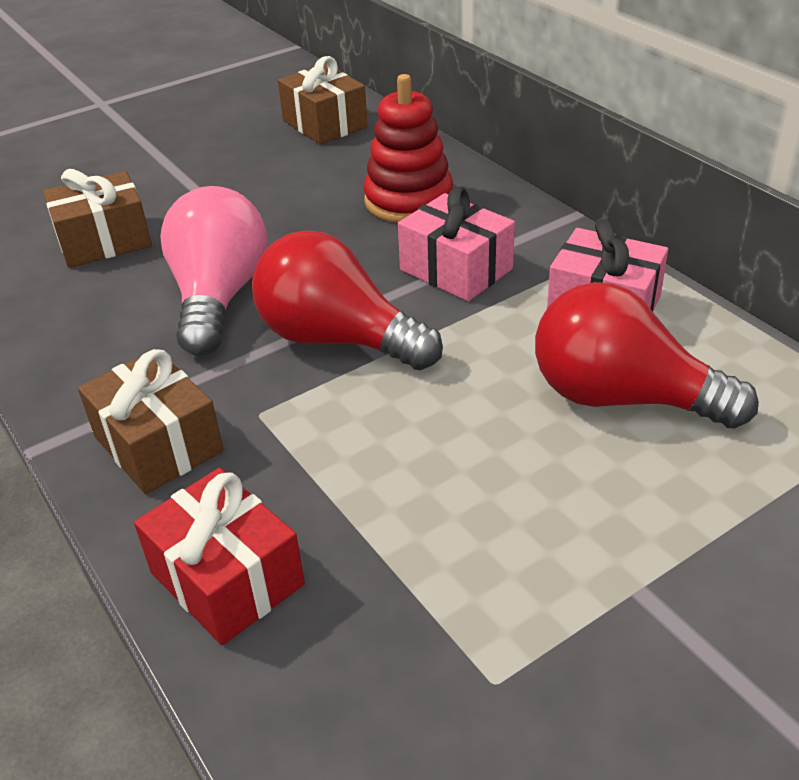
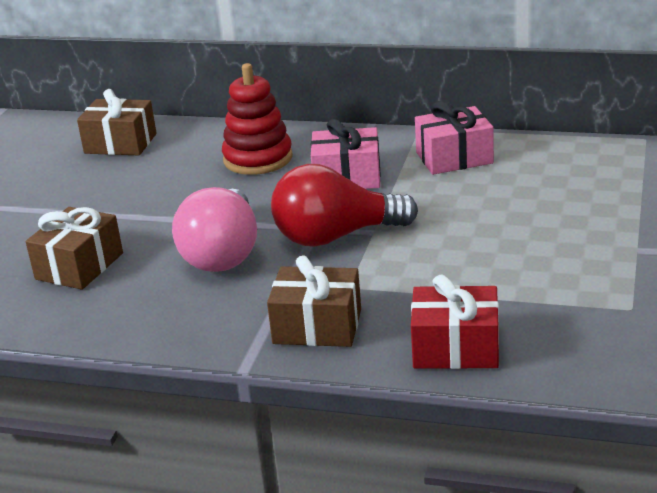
camera: 40 degrees left, 10 degrees down
pink light bulb [160,186,267,356] -> pink light bulb turned 135 degrees counterclockwise [172,187,257,272]
red light bulb [535,282,758,429] -> none

